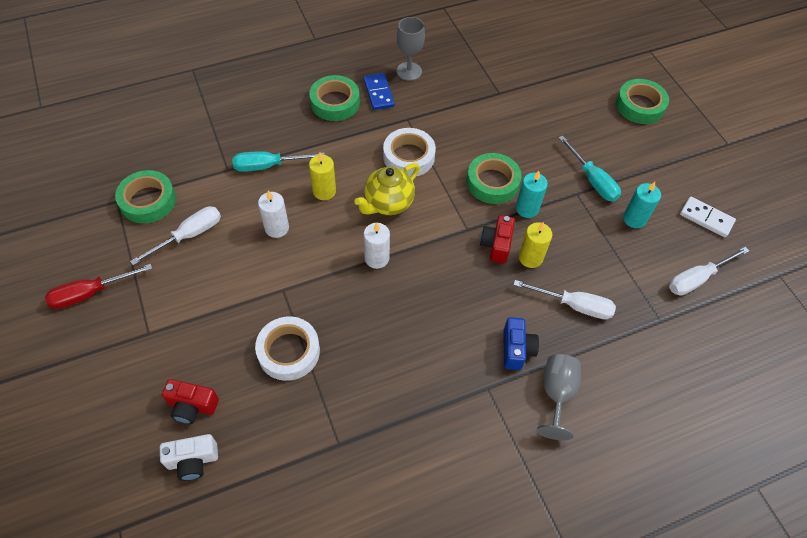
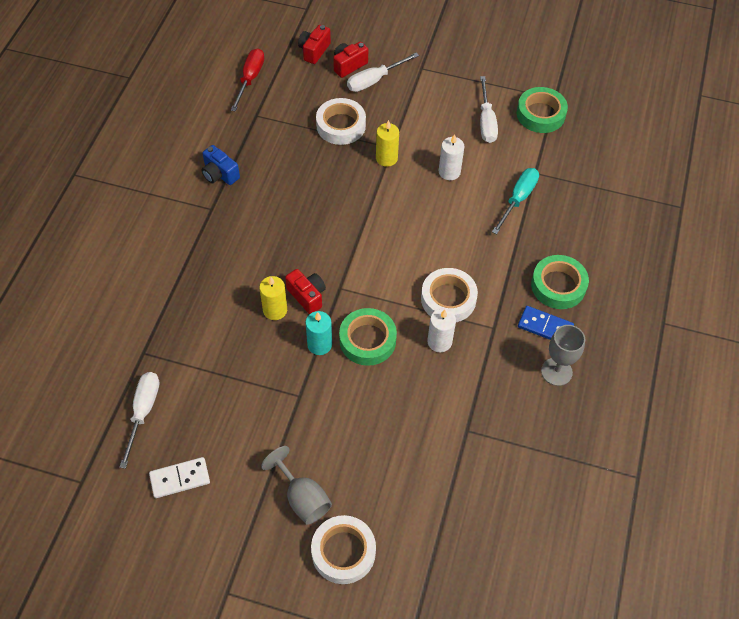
camera: 130 degrees right, 0 degrees up
red screwdriver [45,264,152,309] -> red screwdriver moved to [231,48,264,112]
white camera [160,434,218,481] -> red camera [298,25,331,64]
yellow candle [309,152,336,200] -> yellow candle moved to [376,120,399,167]
yellow teapot [354,163,420,215] -> none
white candle [364,222,390,269] -> white candle moved to [427,308,456,352]
blue camera [504,317,539,370] -> blue camera moved to [201,145,240,185]
white screwdriver [514,280,616,319] -> white screwdriver moved to [347,53,419,92]
grey goblet [537,354,581,440] -> grey goblet moved to [261,446,332,525]
turquoise screwdriver [558,135,621,202] -> none
green tape [616,79,669,124] -> white tape [311,515,376,584]
turquoise candle [623,182,661,228] -> none

